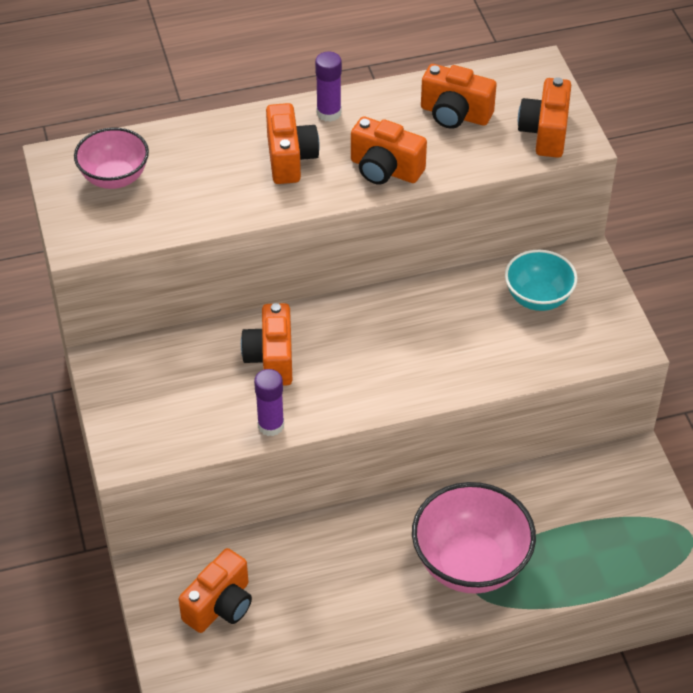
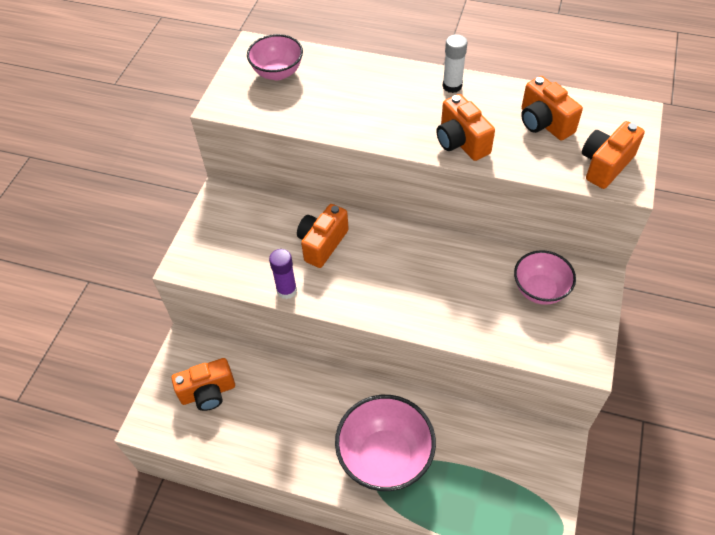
camera: 35 degrees right, 5 degrees up
orange camera [266,103,320,184] -> none
purple glue stick [315,51,342,122] -> white glue stick [443,34,467,93]
turquoise bowl [505,250,578,311] -> pink bowl [514,250,576,305]

